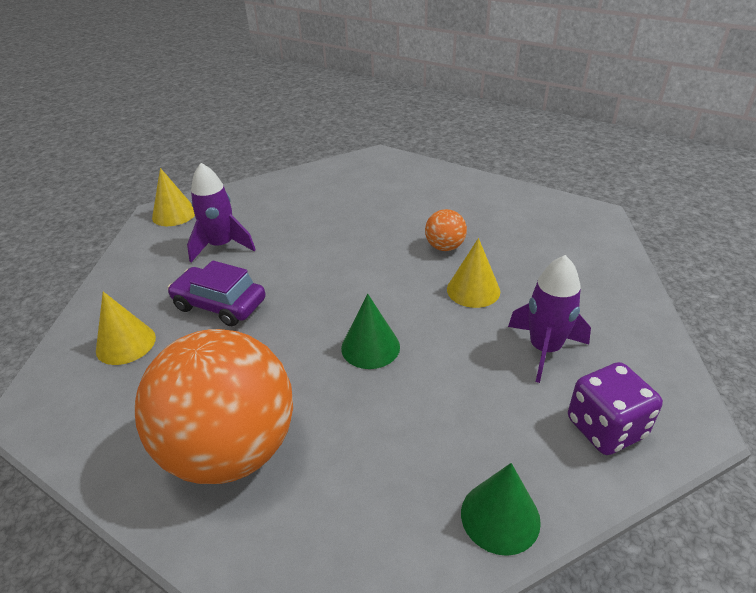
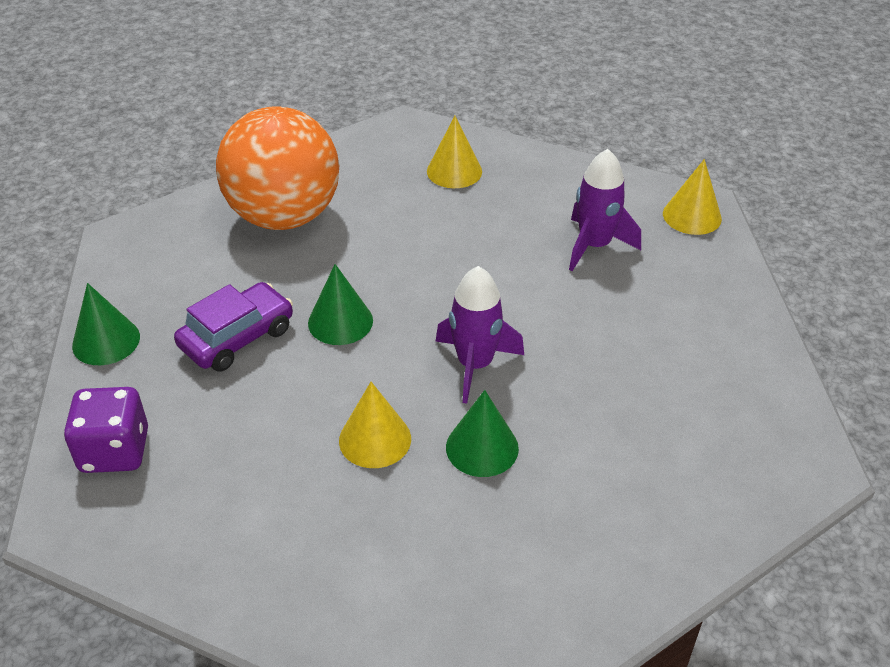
camera: 110 degrees right, 5 degrees up
purple car [167,261,266,326] -> purple car moved to [174,282,293,372]
orange ball [425,209,467,251] -> green cone [446,390,519,477]
purple rocket [508,255,591,383] -> purple rocket moved to [436,266,524,404]

